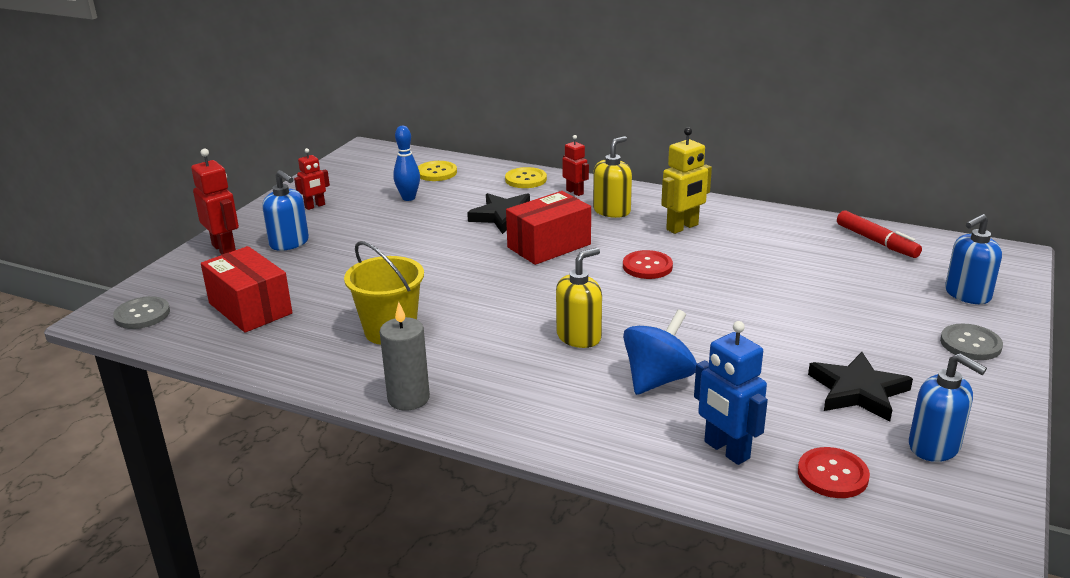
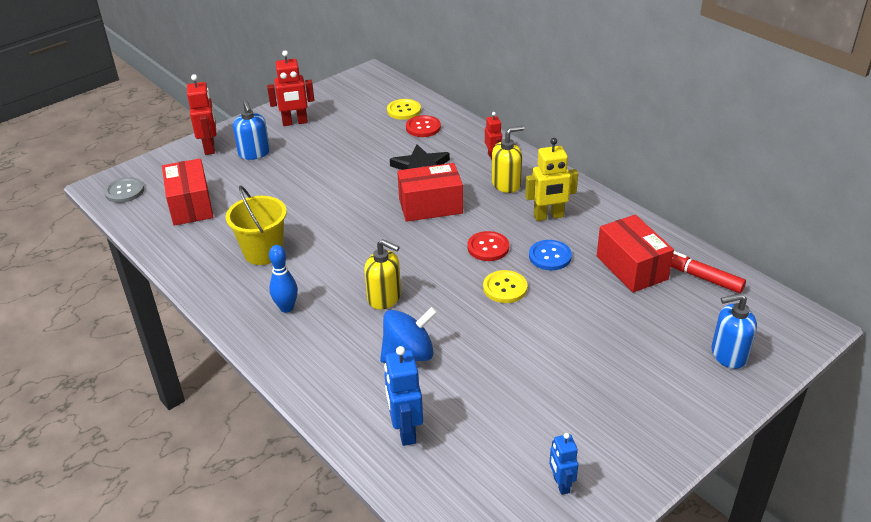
camera: 25 degrees right, 10 degrees up
red robot [294,148,330,210] -> red robot [267,50,314,126], size x1.61
grey candle [380,302,430,411] -> none
blue bowling pin [393,126,420,201] -> blue bowling pin moved to [269,245,298,313]
yellow button [505,167,547,188] -> yellow button moved to [483,270,527,303]
yellow soap dispenser [556,248,602,348] -> yellow soap dispenser turned 45 degrees clockwise [364,239,401,310]
red button [798,447,870,498] -> red button moved to [406,115,441,137]
black star [808,352,913,421] -> none
red marker [837,210,922,258] -> red marker turned 135 degrees clockwise [671,251,746,293]
blue soap dispenser [909,353,987,462] -> blue robot [549,433,578,495]
grey button [940,324,1003,360] -> none
none -> blue button [529,240,572,271]
none -> red box [597,215,674,293]

